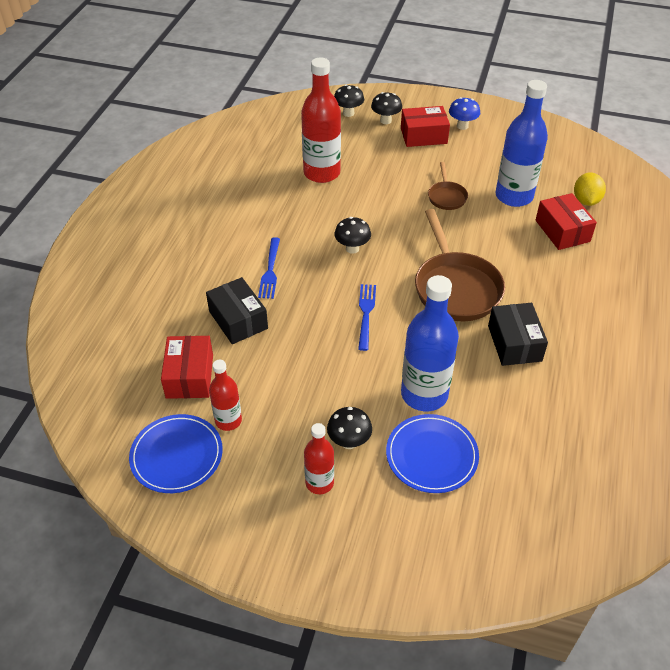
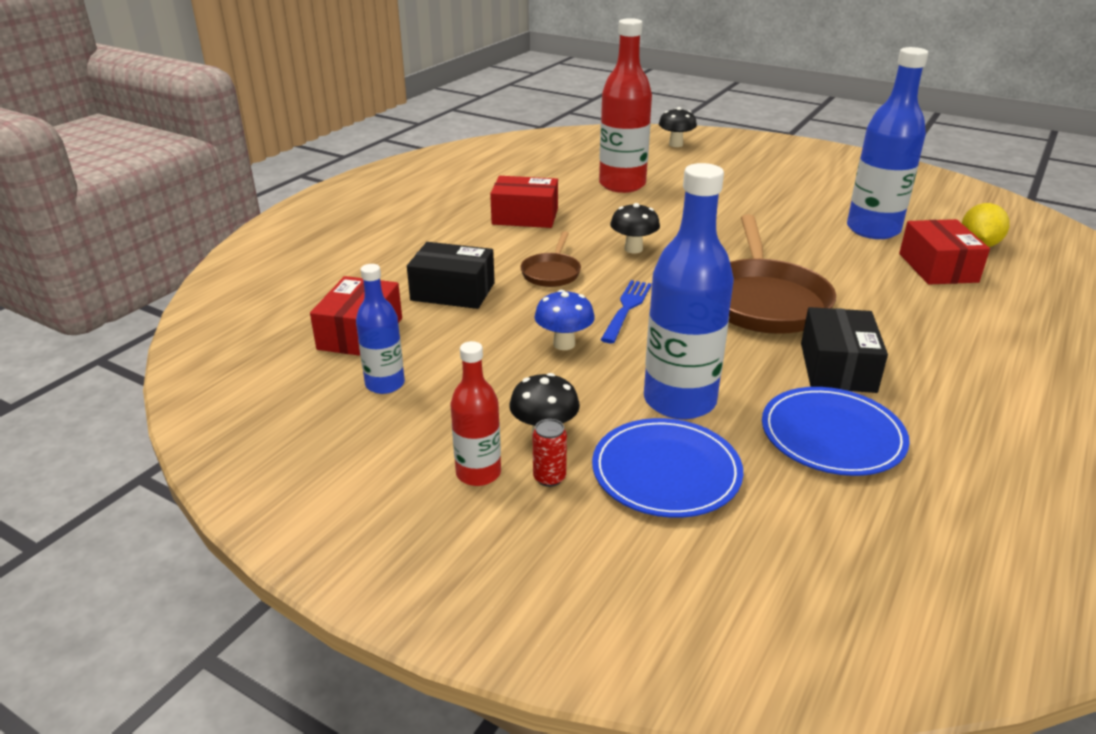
camera: 15 degrees right, 15 degrees down
blue plate [129,414,223,493] -> blue plate moved to [762,387,910,476]
black box [206,277,268,344] -> black box turned 60 degrees counterclockwise [407,242,495,309]
red bottle [209,360,242,431] -> blue bottle [356,264,405,394]
blue fork [258,237,280,299] -> none
black mushroom [371,92,402,124] -> none
red box [401,106,450,147] -> red box moved to [490,176,558,228]
brown pan [428,162,468,210] -> brown pan moved to [520,231,581,287]
blue mushroom [449,97,480,130] -> blue mushroom moved to [535,290,595,350]
none -> red can [533,419,567,487]

